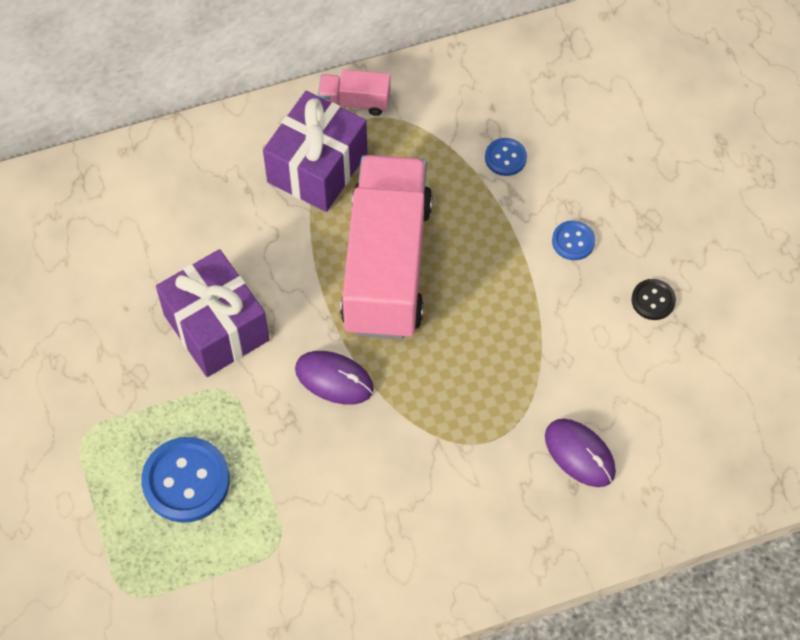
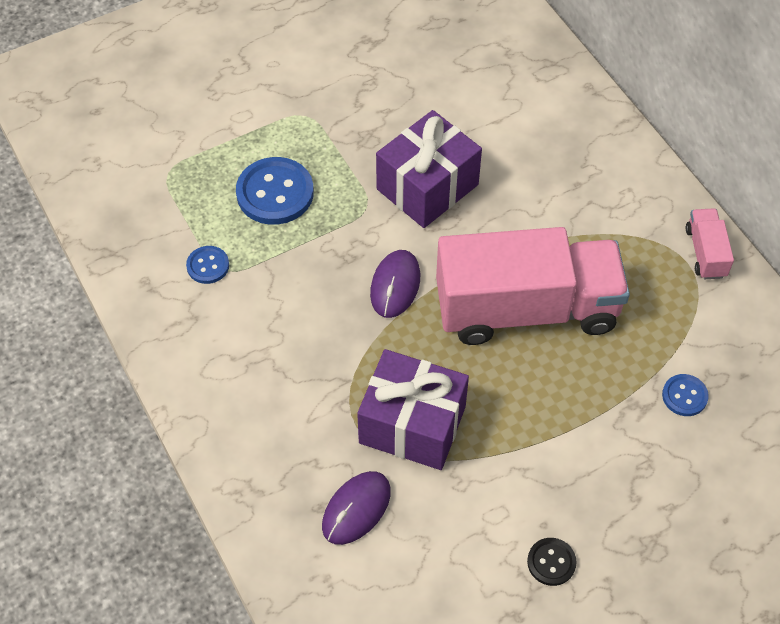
camera: 80 degrees right, 5 degrees down
purple gift [263,91,368,212] -> purple gift moved to [357,349,469,470]
blue button [552,220,595,260] -> blue button moved to [186,246,229,284]

